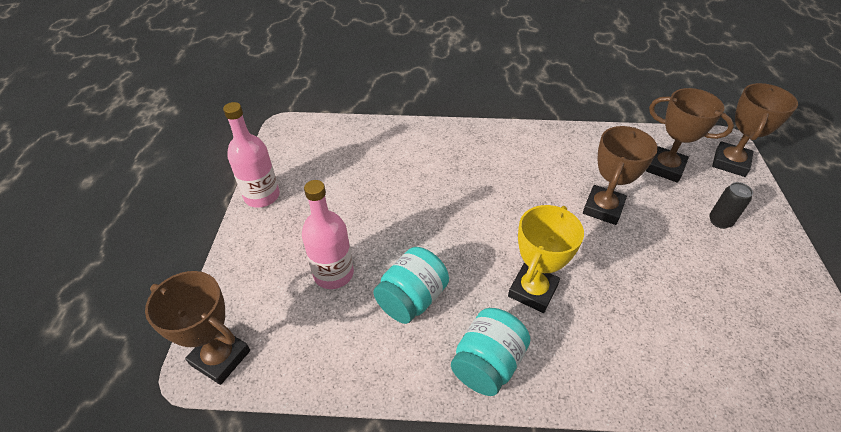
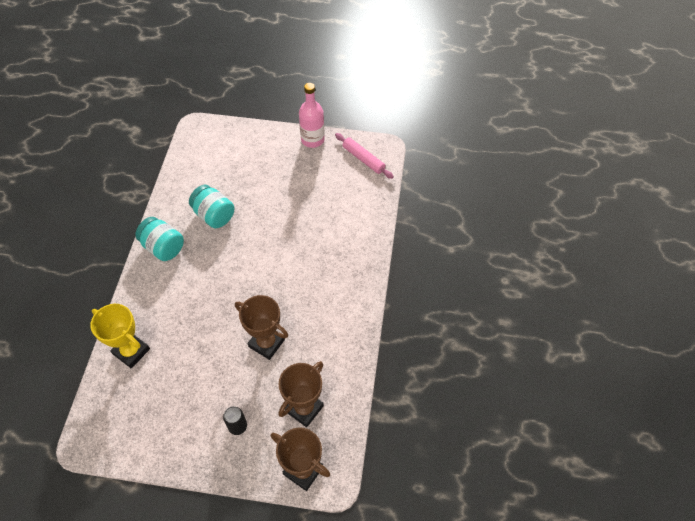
camera: 95 degrees right, 10 degrees up
brown trophy [145,271,250,385] -> none
pink bottle [302,180,354,289] -> none
yellow trophy [508,205,584,313] -> yellow trophy moved to [90,304,150,368]
none -> pink rolling pin [335,133,394,179]

